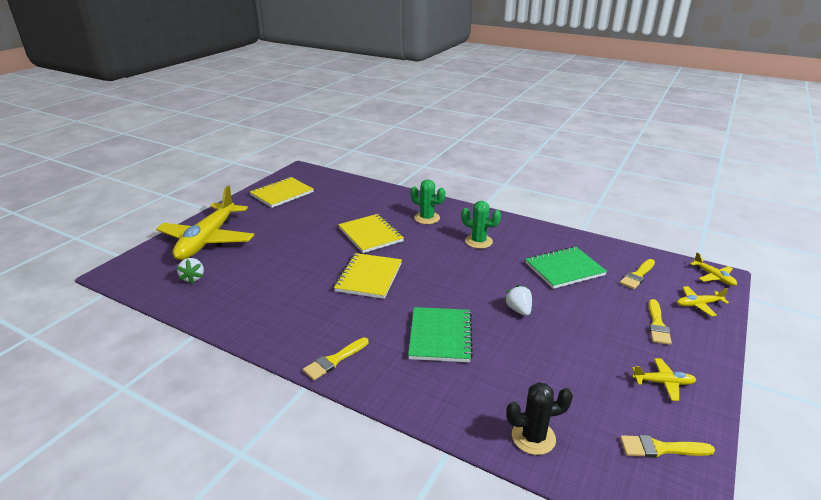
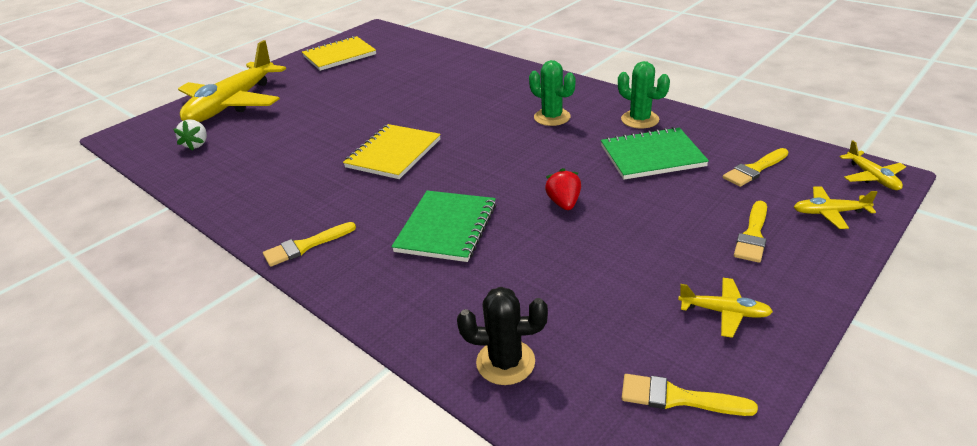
camera: 15 degrees right, 5 degrees up
yellow notebook [338,214,404,253] -> none
green cactus [410,179,445,224] -> green cactus moved to [618,61,670,129]
white strawberry [504,285,532,316] -> red strawberry [545,168,581,210]

